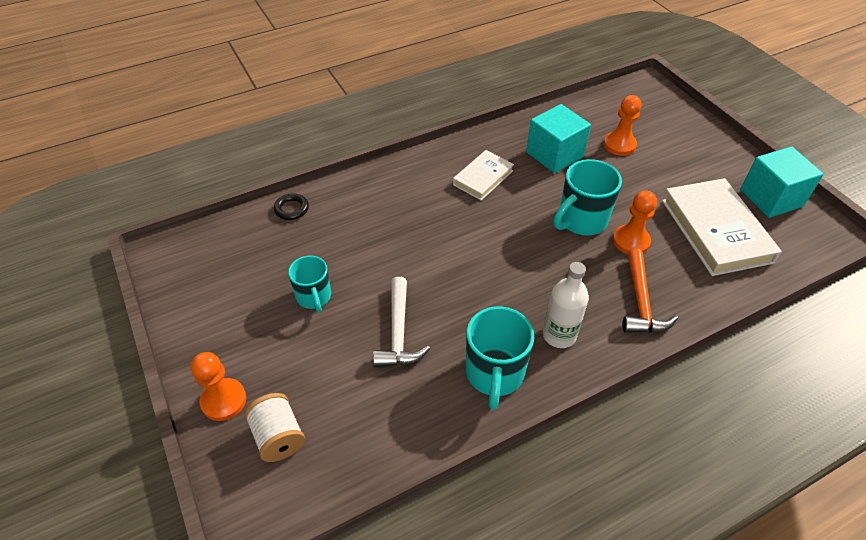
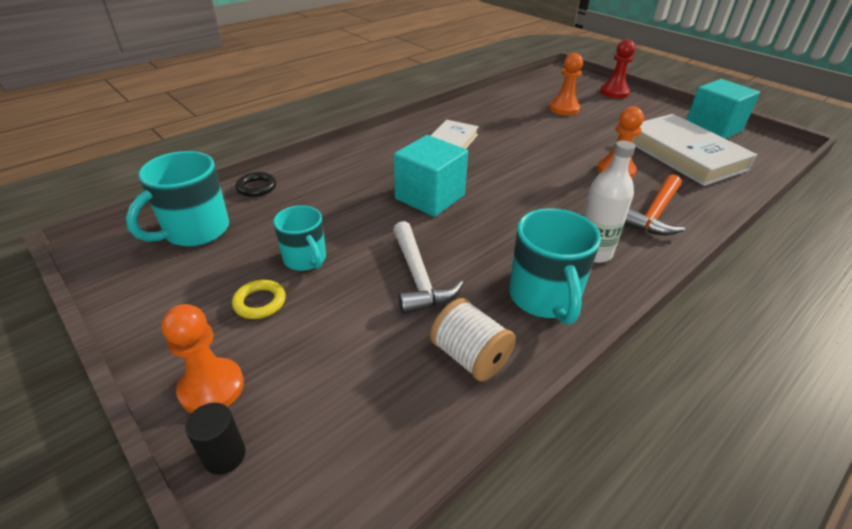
camera: 15 degrees left, 10 degrees down
white spool [244,393,305,462] -> white spool moved to [430,298,516,382]
turquoise cube [526,104,591,173] -> turquoise cube moved to [394,135,468,217]
turquoise mug [554,159,622,235] -> turquoise mug moved to [126,151,229,247]
orange hammer [622,249,678,333] -> orange hammer turned 45 degrees clockwise [624,174,685,236]
none -> black cylinder [185,403,246,475]
none -> yellow ring [232,280,286,319]
none -> red pawn [600,40,635,98]

